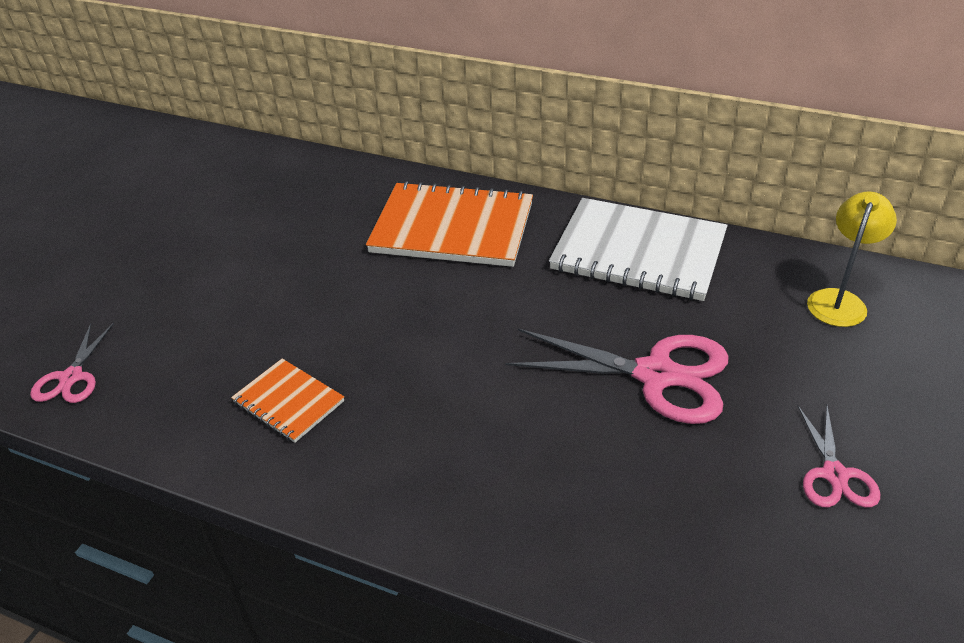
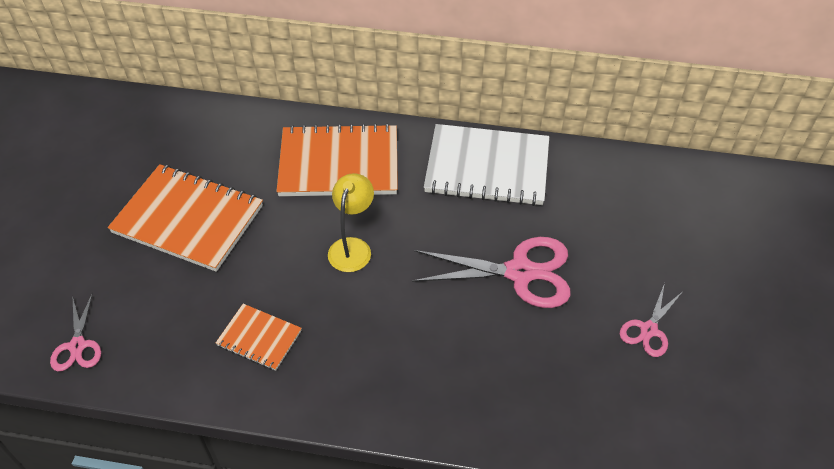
camera: 15 degrees left, 10 degrees up
pink scissors [798,406,880,507] -> pink scissors turned 45 degrees clockwise [620,283,682,357]
yellow lamp [807,192,897,327] -> yellow lamp moved to [328,173,374,272]
none -> orange notebook [108,164,263,272]

